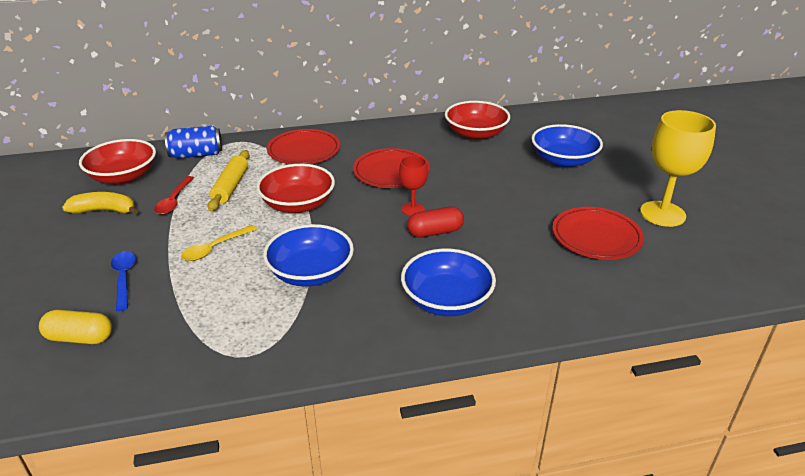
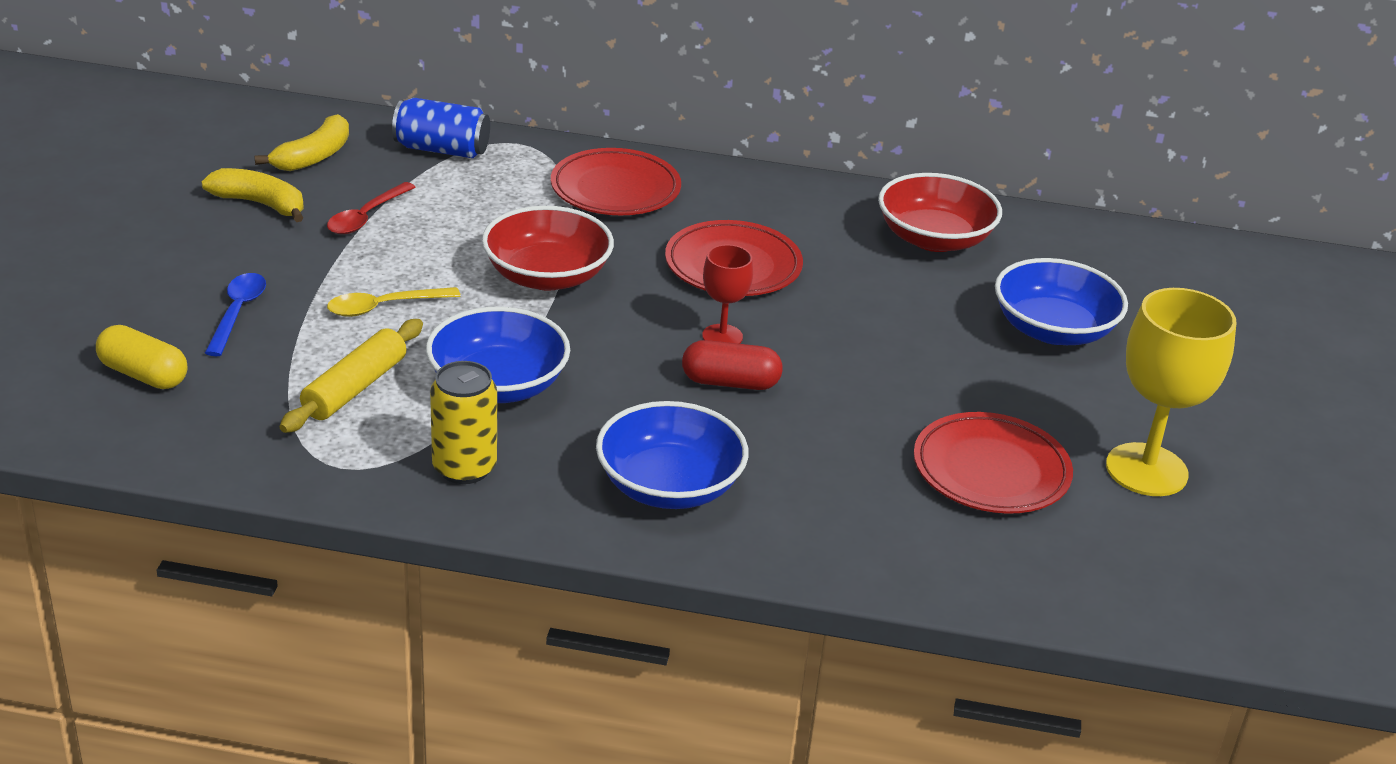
camera: 20 degrees right, 0 degrees up
red bowl [79,139,156,184] -> yellow banana [254,114,349,171]
yellow rolling pin [207,150,249,212] -> yellow rolling pin moved to [280,319,423,433]
none -> yellow can [430,361,497,484]

